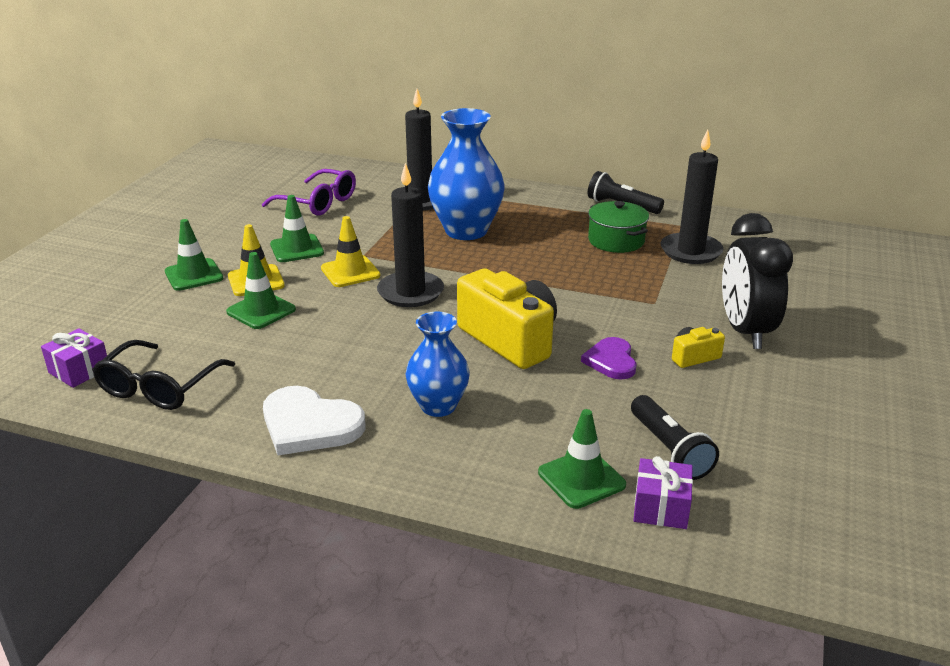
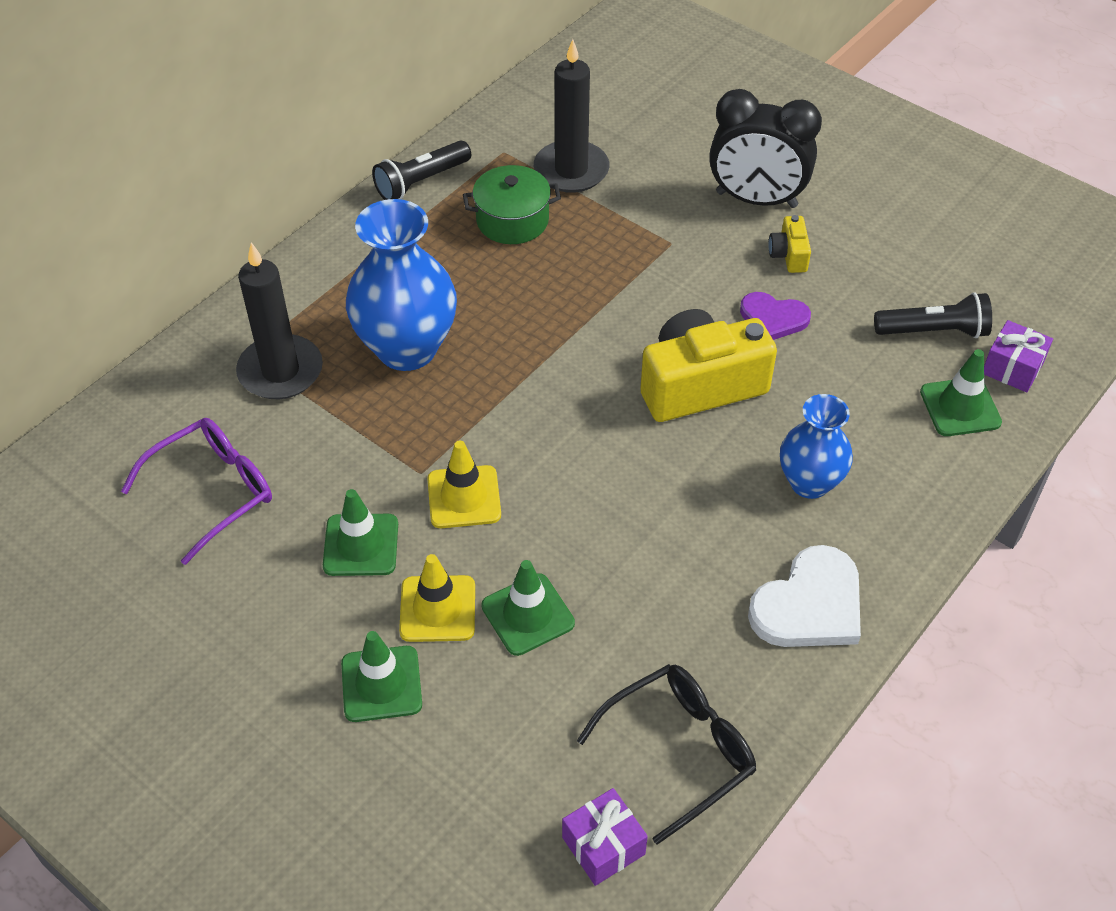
camera: 70 degrees left, 20 degrees up
black glasses [92,340,235,410] -> black glasses turned 75 degrees counterclockwise [577,664,756,845]
black candle [377,163,444,307] -> none

